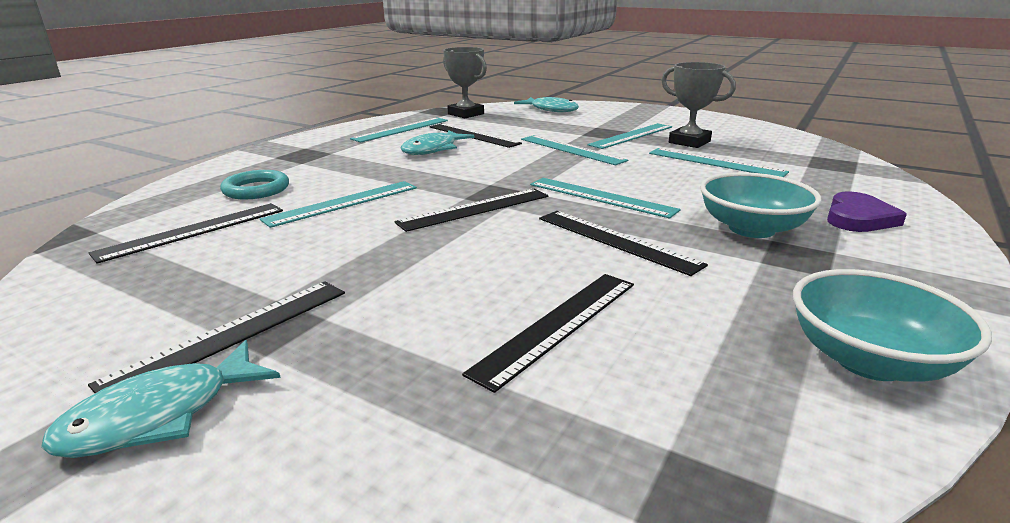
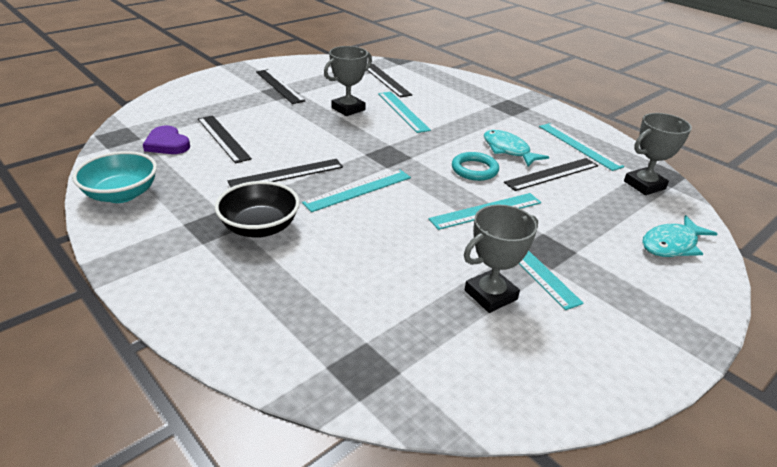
camera: 105 degrees right, 10 degrees up
turquoise fish [41,340,281,458] -> none
turquoise ring [220,170,289,199] -> turquoise ring moved to [452,152,499,181]
black ruler [394,189,548,232] -> none
turquoise ruler [649,148,789,177] -> none
turquoise bowl [700,172,822,238] -> black bowl [215,181,300,238]
purple heart [827,192,907,232] -> purple heart moved to [143,126,190,154]
none -> grey trophy [324,46,372,116]

